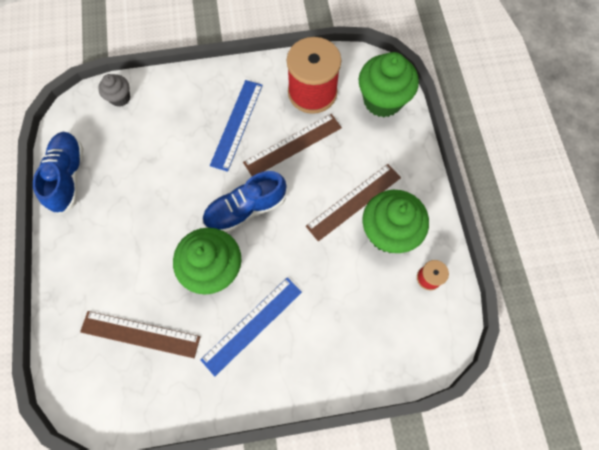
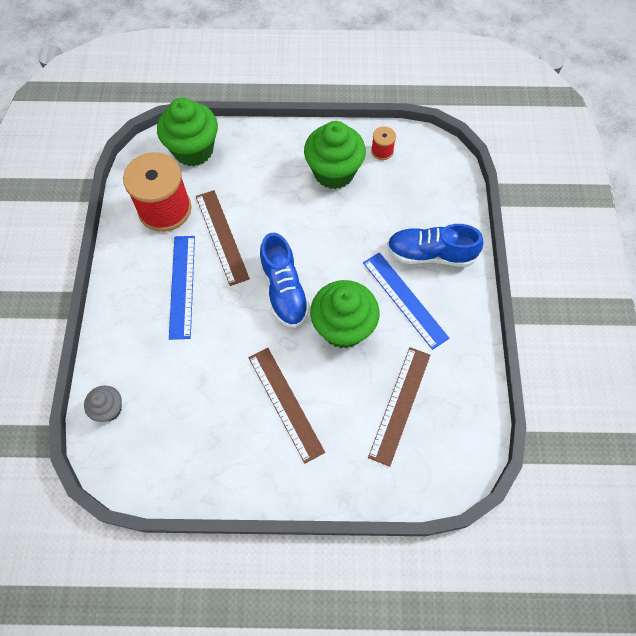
camera: 80 degrees left, 5 degrees down
blue shoe [33,132,84,215] -> blue shoe moved to [387,224,484,267]
blue ruler [210,80,263,172] -> blue ruler turned 60 degrees clockwise [169,236,195,340]
brown ruler [306,164,401,241] -> brown ruler moved to [249,348,325,464]

